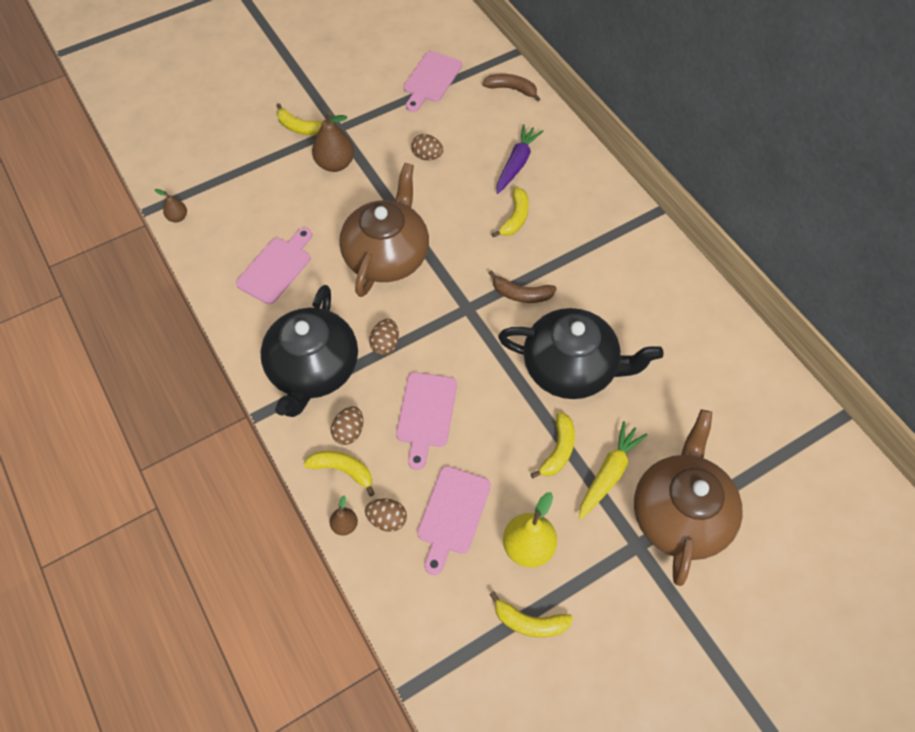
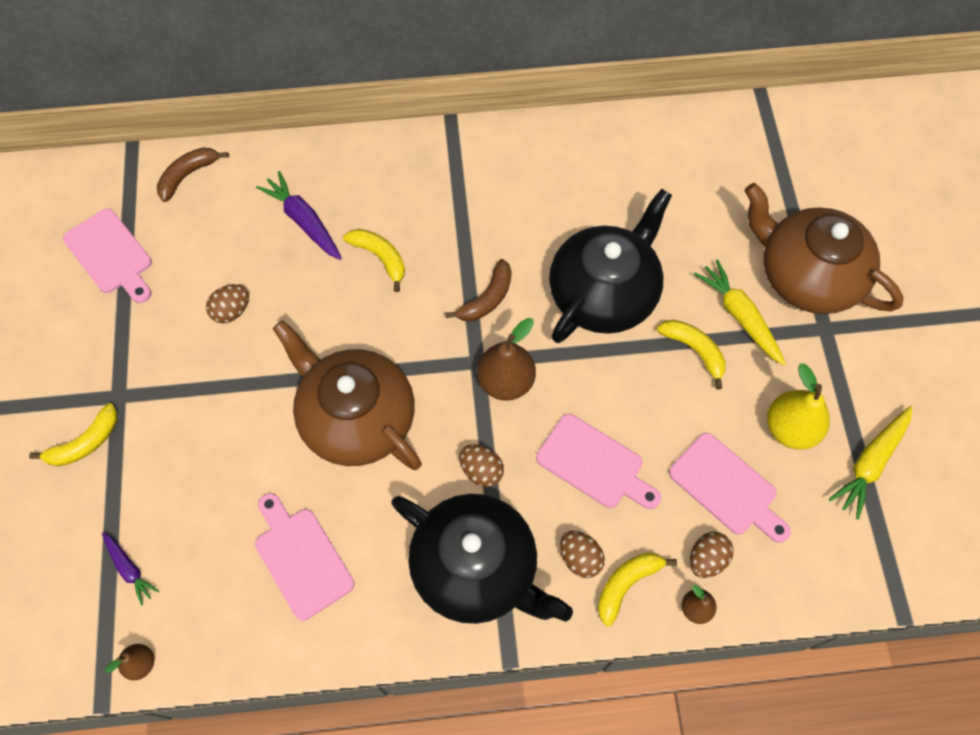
camera: 65 degrees left, 5 degrees up
brown pear [312,112,354,172] -> brown pear moved to [477,318,536,401]
yellow banana [489,591,573,637] -> yellow carrot [829,406,912,520]
none -> purple carrot [102,532,159,606]

